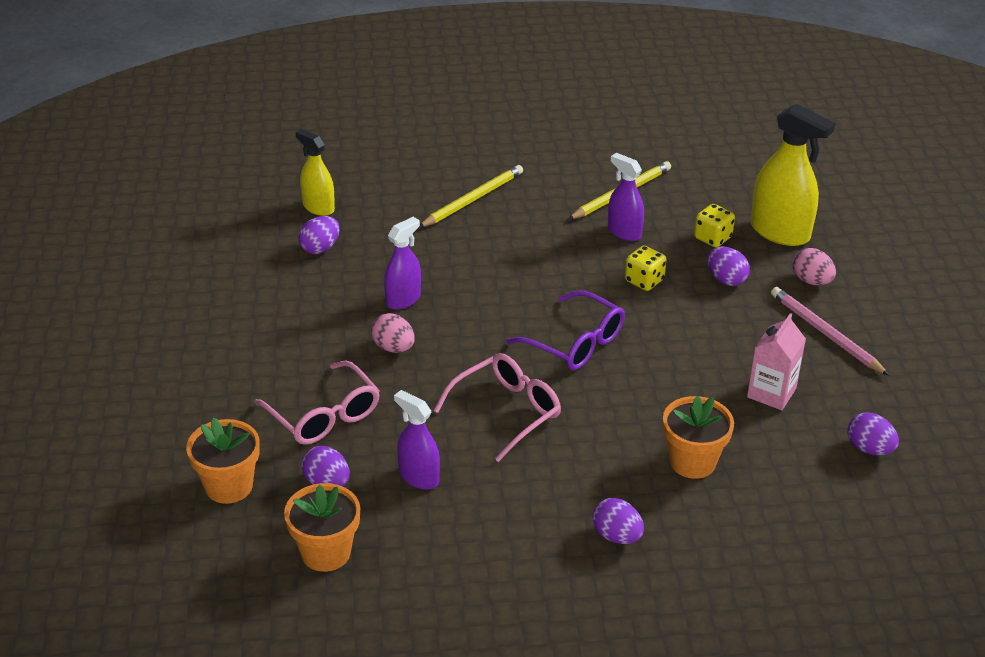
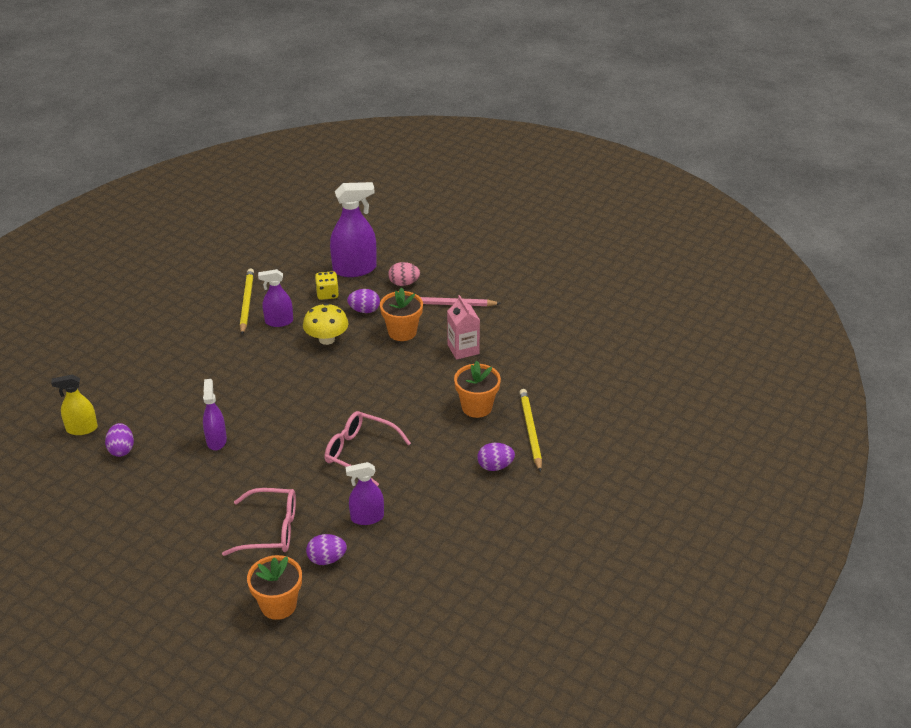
camera: 50 degrees left, 0 degrees up
orange flower pot [284,483,360,572] -> orange flower pot moved to [380,287,423,341]
pink egg [371,313,415,353] -> none
yellow pencil [418,165,523,228] -> yellow pencil moved to [520,389,542,472]
pink glasses [434,353,561,462] -> pink glasses turned 60 degrees counterclockwise [325,411,411,486]
purple glasses [506,291,625,370] -> none
yellow dice [625,245,666,291] -> yellow mushroom [303,303,348,345]
yellow spray bottle [751,104,835,246] -> purple spray bottle [330,182,377,277]
purple egg [847,412,899,455] -> none

